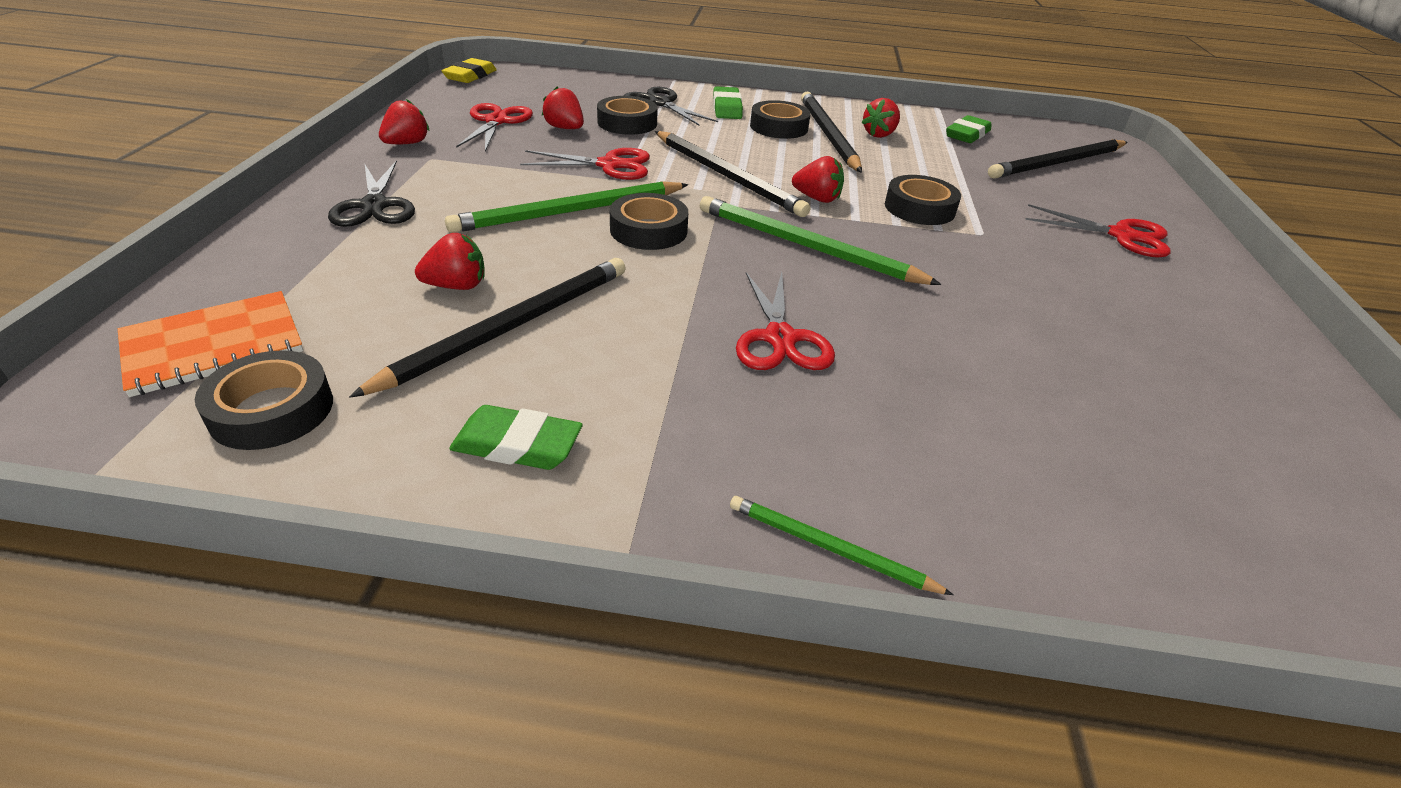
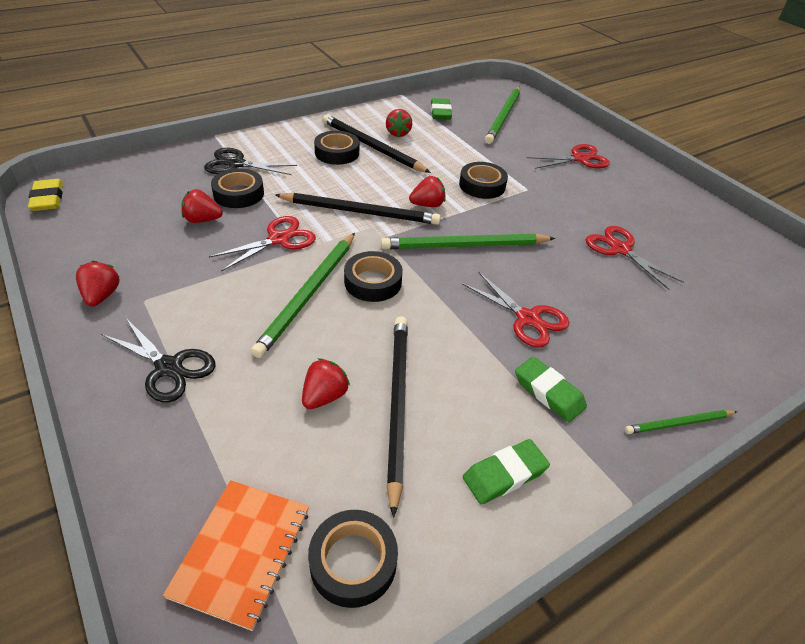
camera: 40 degrees left, 5 degrees up
red scissors [456,103,533,151] -> red scissors moved to [586,226,684,290]
green eraser [713,86,743,119] -> green eraser moved to [515,356,587,422]
black pencil [988,139,1128,179] -> green pencil [485,87,520,144]

